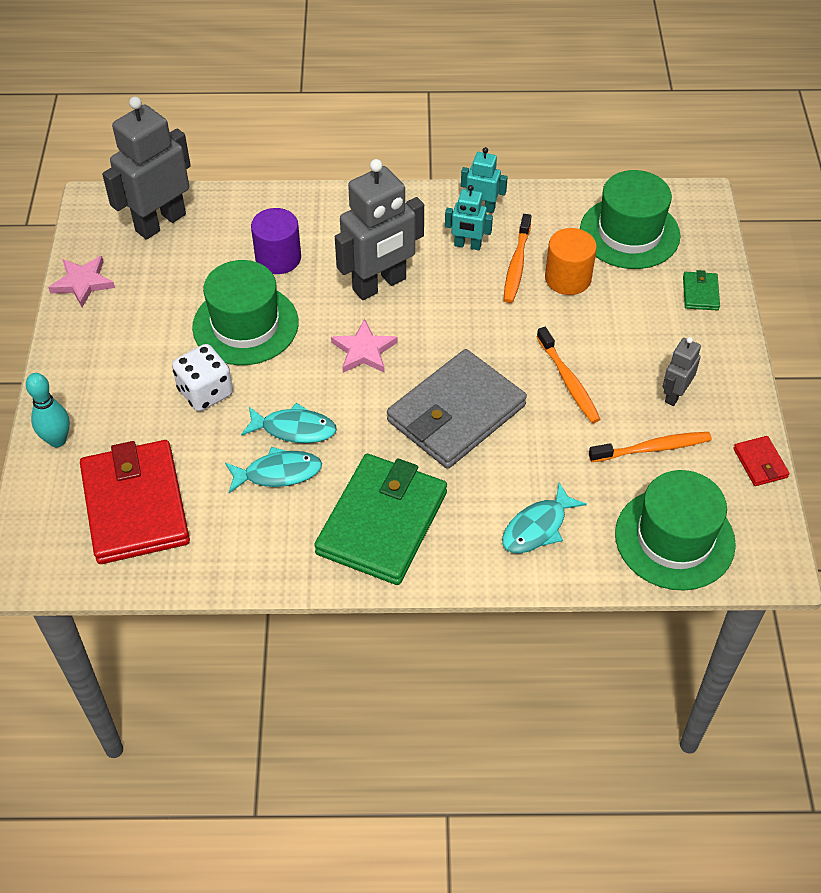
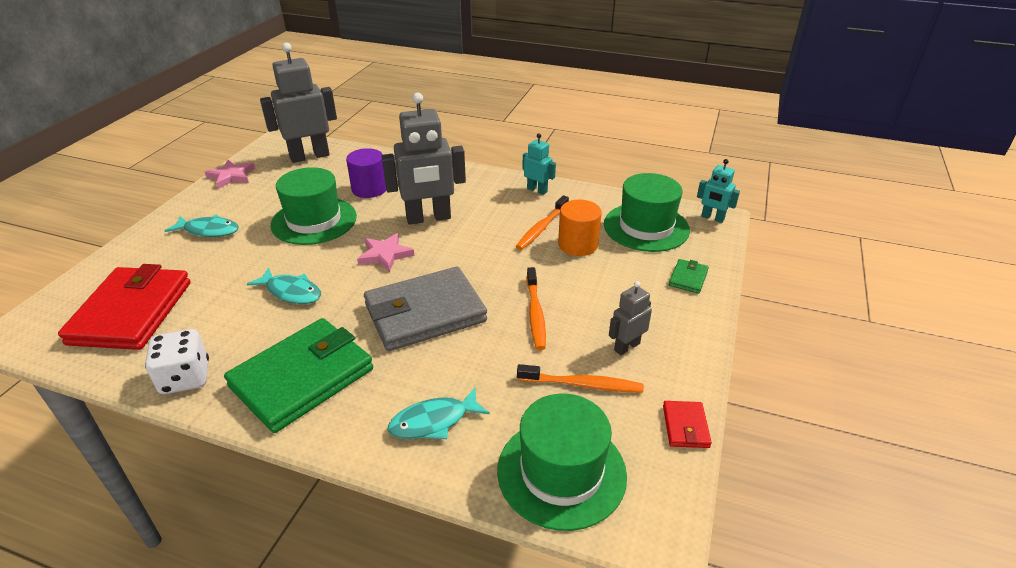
camera: 20 degrees right, 15 degrees down
turquoise bowling pin [26,373,70,447] -> none
white dice [172,344,233,411] -> white dice moved to [145,329,209,394]
turquoise fish [225,447,322,493] -> turquoise fish moved to [165,215,239,237]
turquoise robot [445,185,493,250] -> turquoise robot moved to [697,159,740,223]

